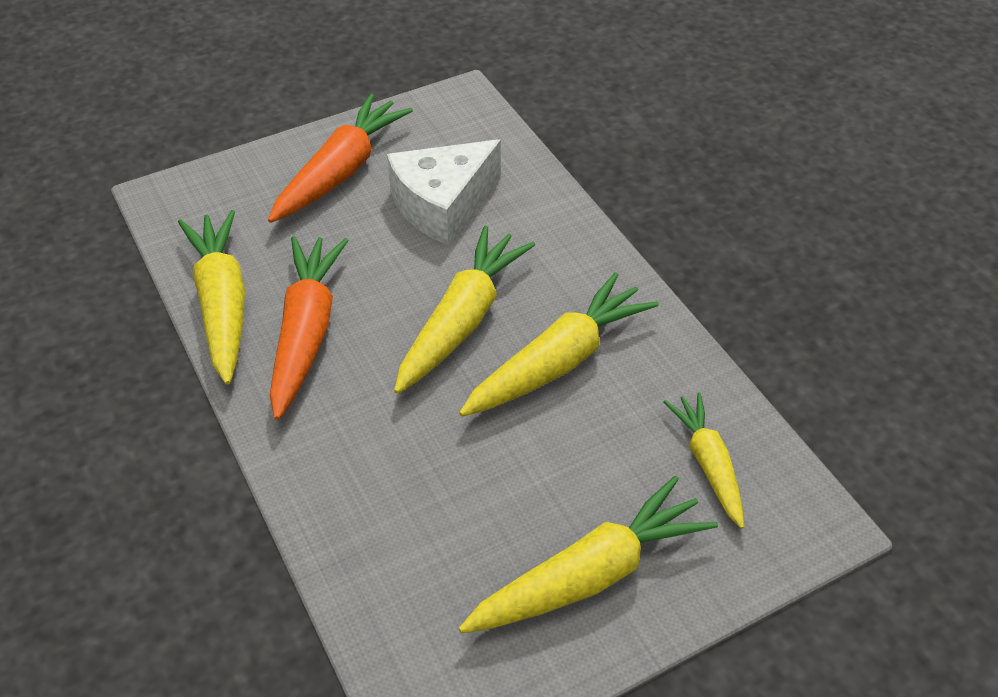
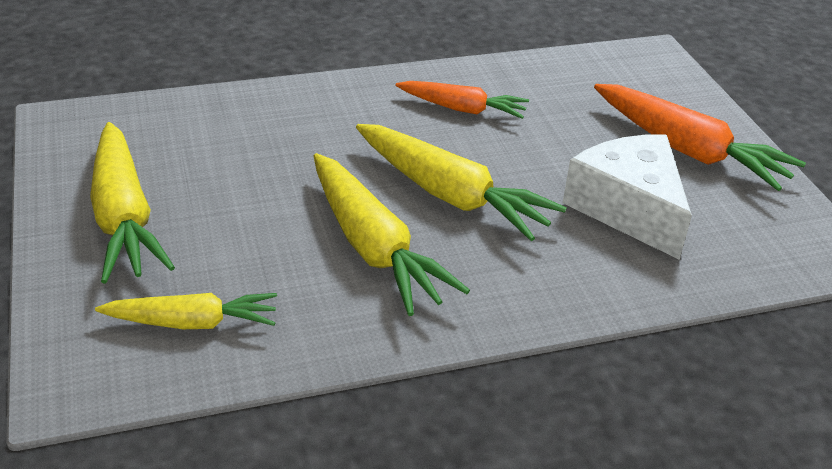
camera: 100 degrees right, 10 degrees down
yellow carrot [178,210,245,385] -> none
orange carrot [270,236,349,420] -> orange carrot [395,81,529,119], size x0.62

